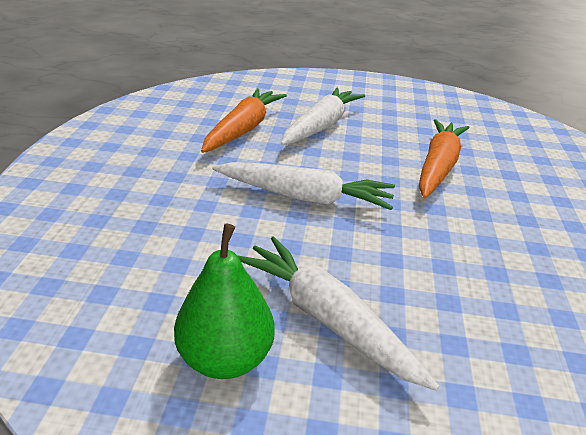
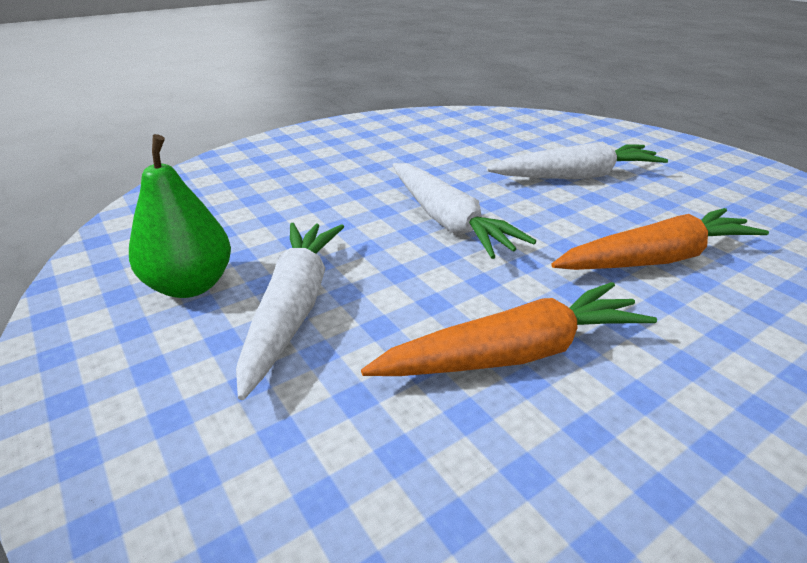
camera: 50 degrees right, 0 degrees up
orange carrot [201,88,287,153] -> orange carrot moved to [361,282,657,376]

